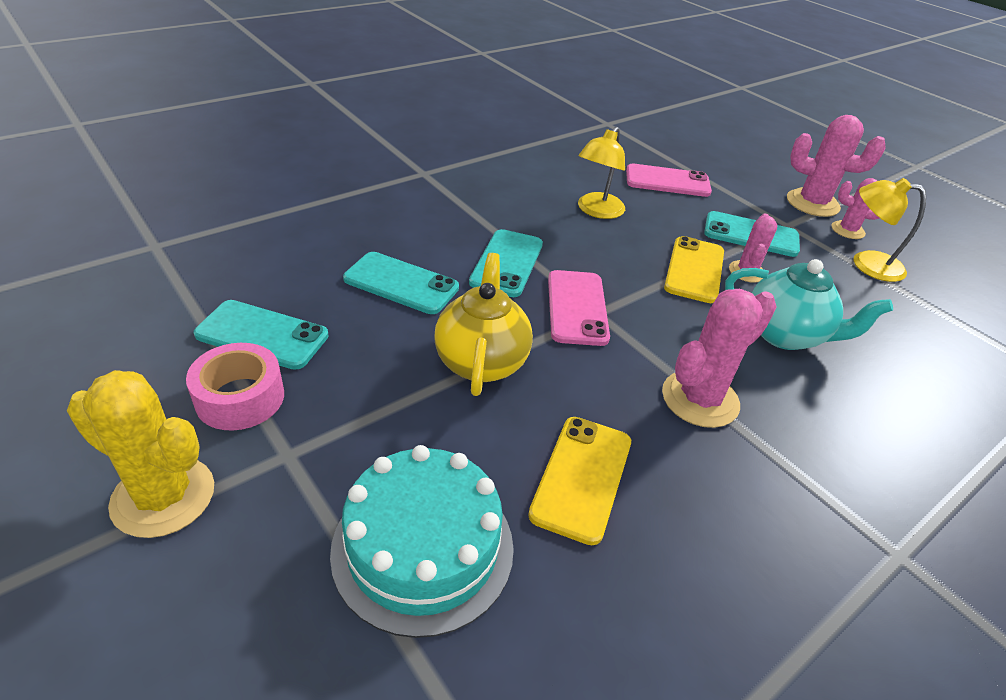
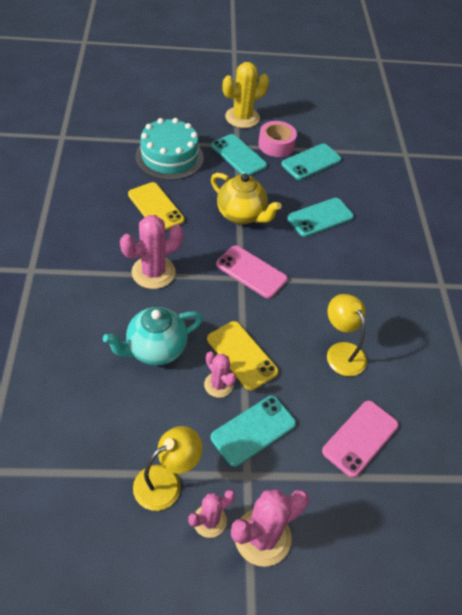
camera: 125 degrees right, 10 degrees up
turquoise phone [469,229,543,297] -> turquoise phone moved to [211,134,267,176]
pink cactus [662,289,776,428] -> pink cactus turned 60 degrees clockwise [120,215,183,289]

